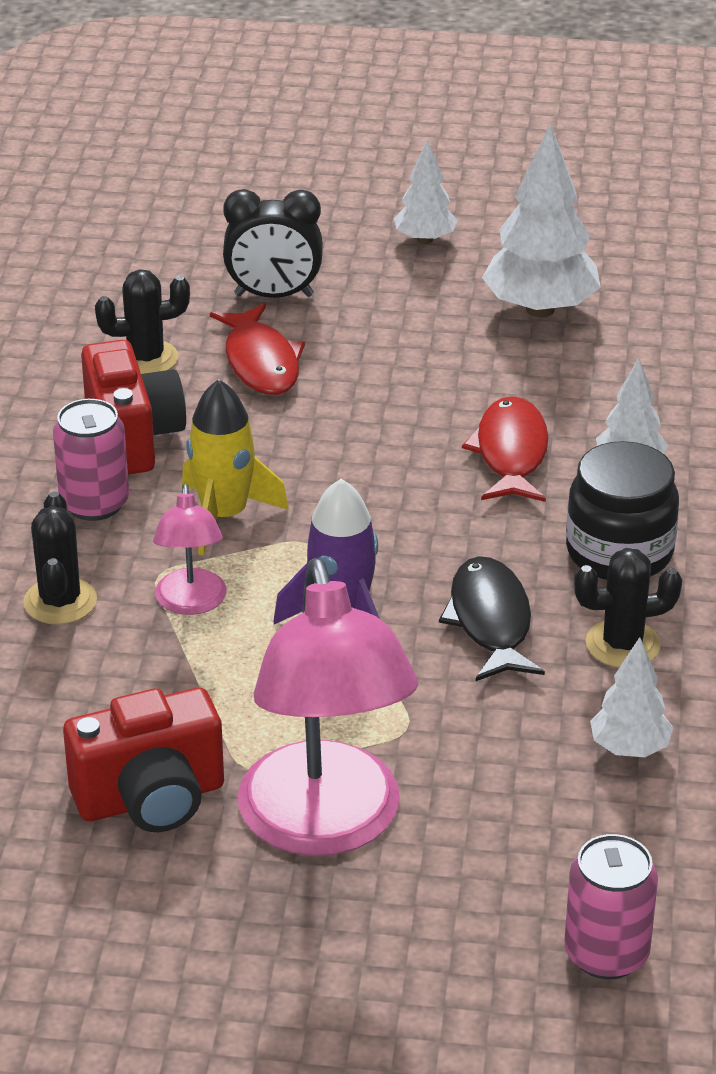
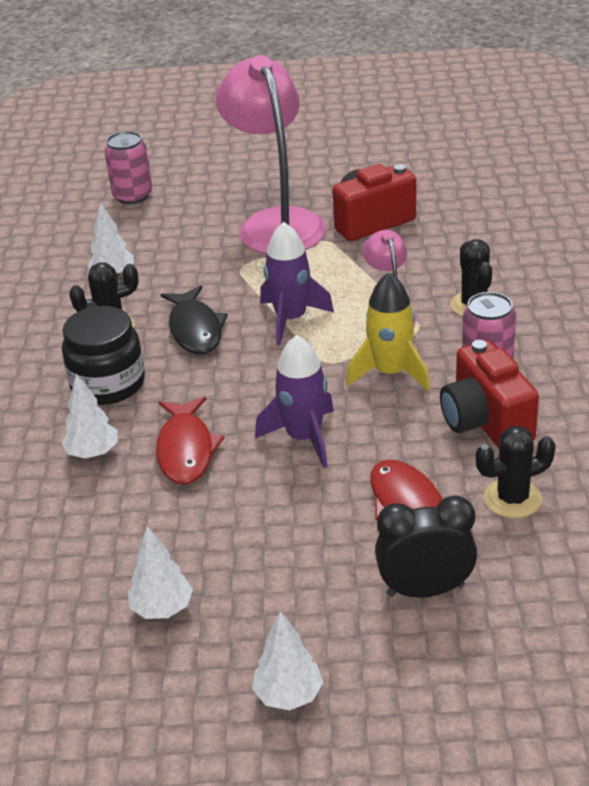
camera: 175 degrees right, 0 degrees up
white tree [482,123,601,318] -> white tree [128,526,193,619], size x0.56
none -> purple rocket [255,335,334,468]

